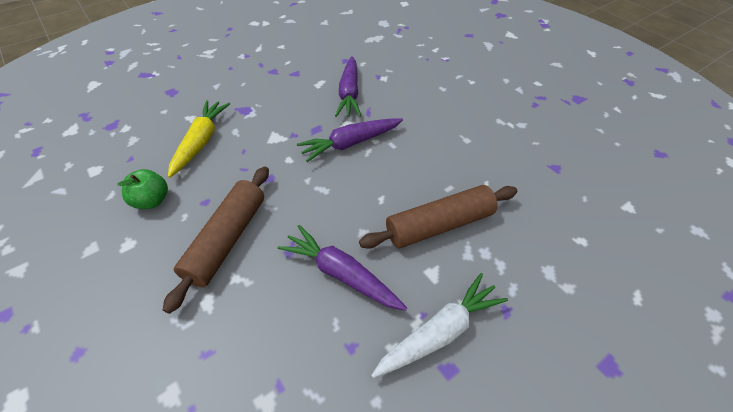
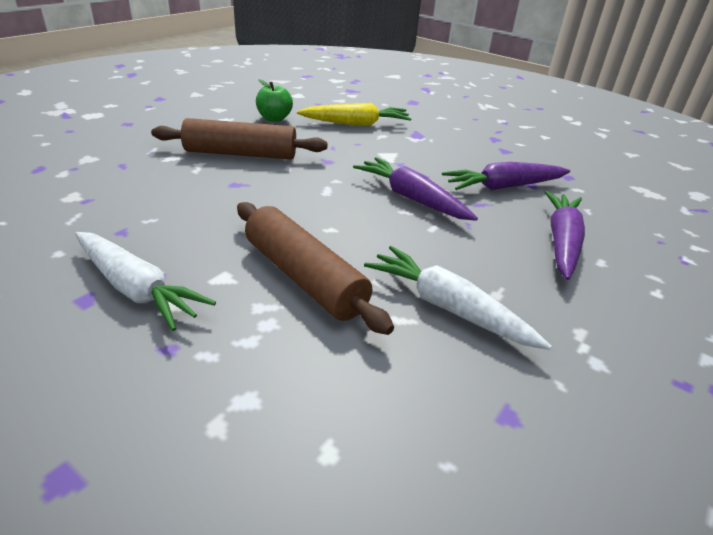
camera: 70 degrees right, 15 degrees down
purple carrot [278,225,407,311] -> purple carrot moved to [545,191,585,280]
none -> white carrot [364,246,552,350]

